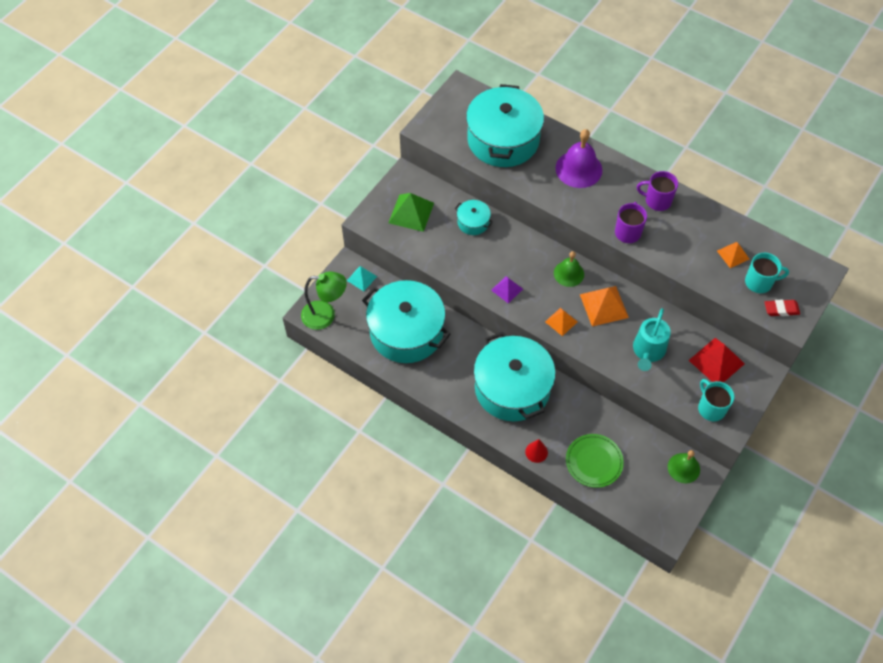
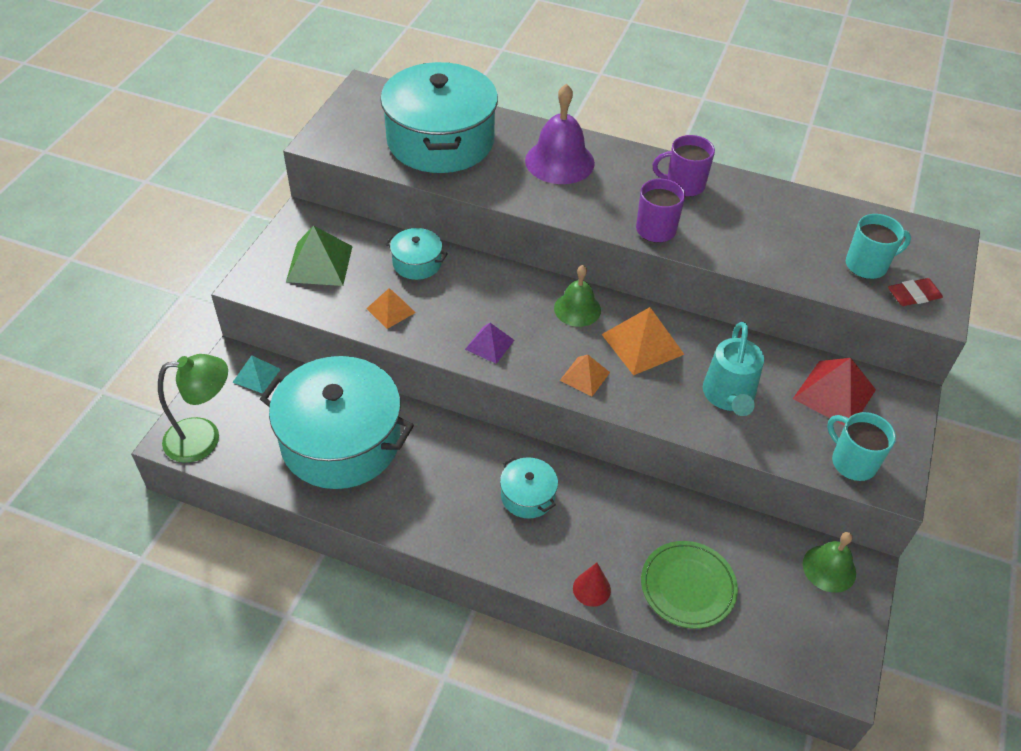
camera: 15 degrees left, 10 degrees down
turquoise pot [474,332,556,421] -> turquoise pot [500,457,558,519], size x0.44
orange pyramid [717,242,750,268] -> orange pyramid moved to [366,288,416,329]

